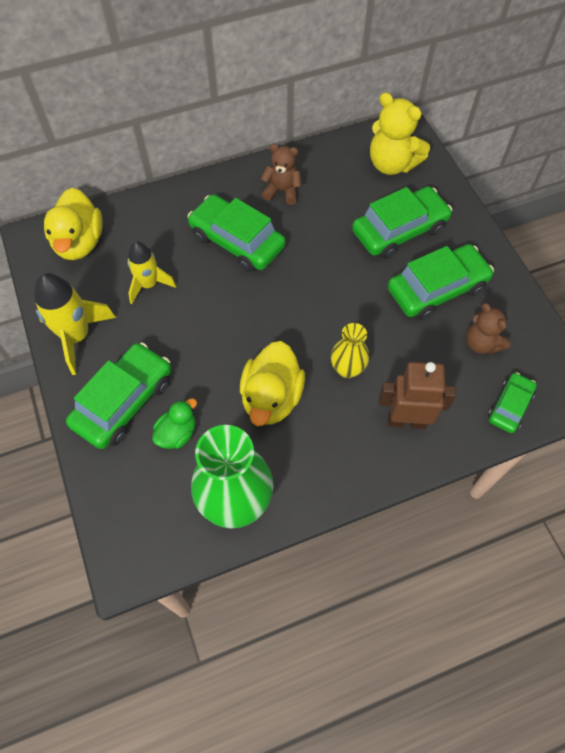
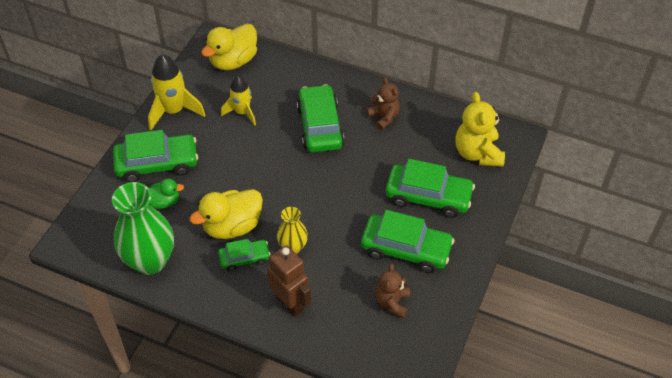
camera: 45 degrees right, 10 degrees down
green car [488,373,537,433] -> green car moved to [218,239,270,271]

